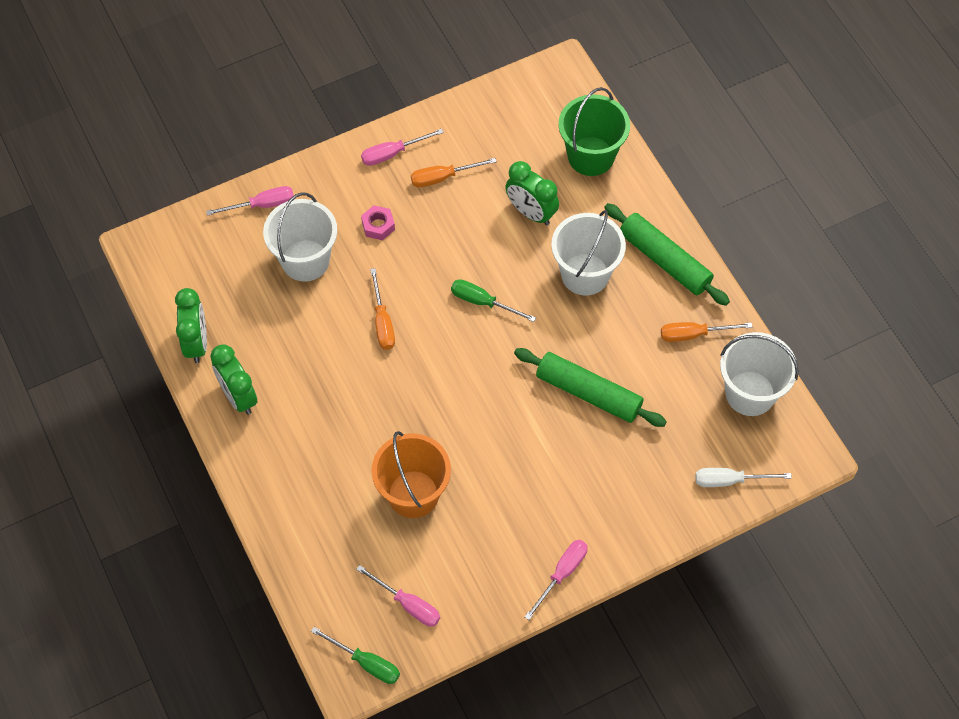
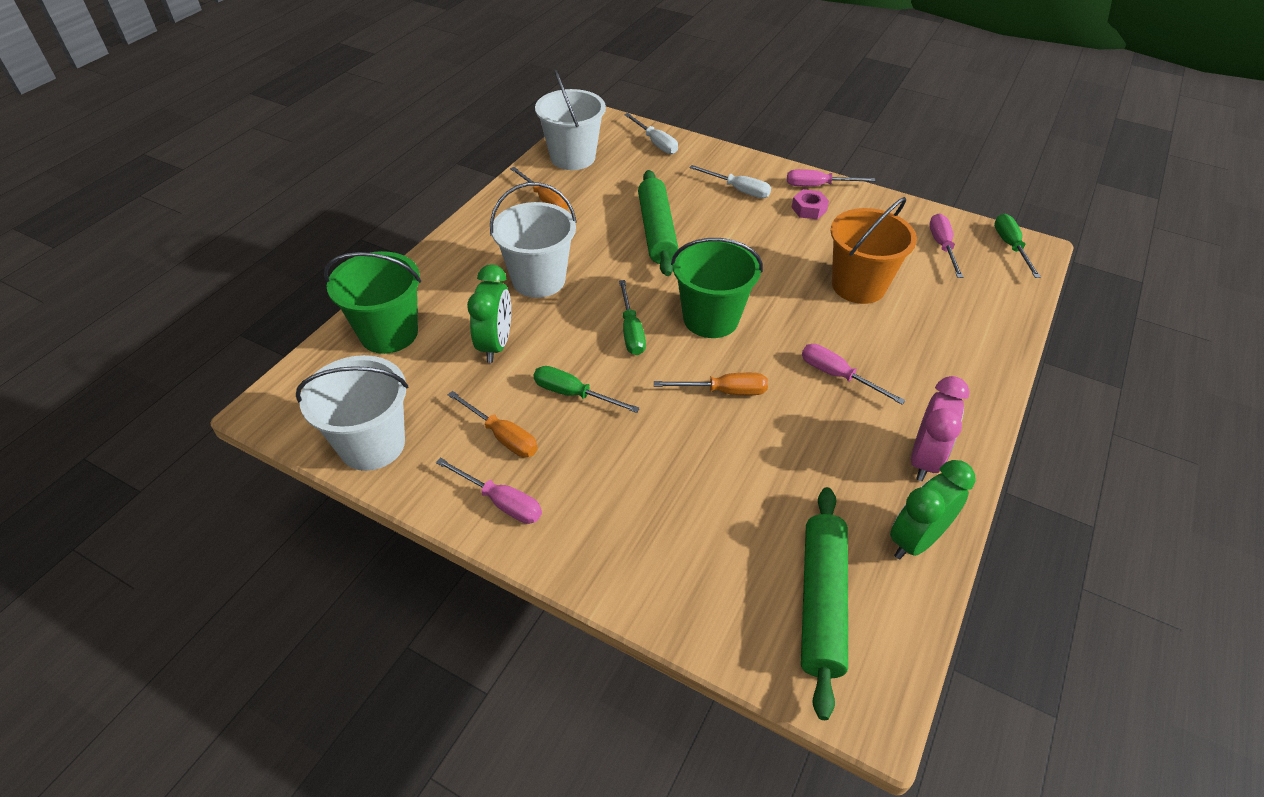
camera: 125 degrees left, 15 degrees down
pink screwdriver [206,186,294,216] -> pink screwdriver moved to [802,344,906,405]
green clock [210,344,258,415] -> pink clock [911,376,970,481]
white bucket [263,192,337,282] -> white bucket moved to [296,355,408,471]
pink nut [361,205,395,240] -> pink nut moved to [791,189,829,219]
orange screwdriver [370,268,395,350] -> orange screwdriver turned 45 degrees clockwise [654,373,768,395]
green rolling pin [604,203,730,306] -> green rolling pin moved to [801,487,848,720]
none -> green screwdriver [534,366,640,413]
none -> green bucket [671,238,763,338]
none -> white screwdriver [689,165,771,198]

